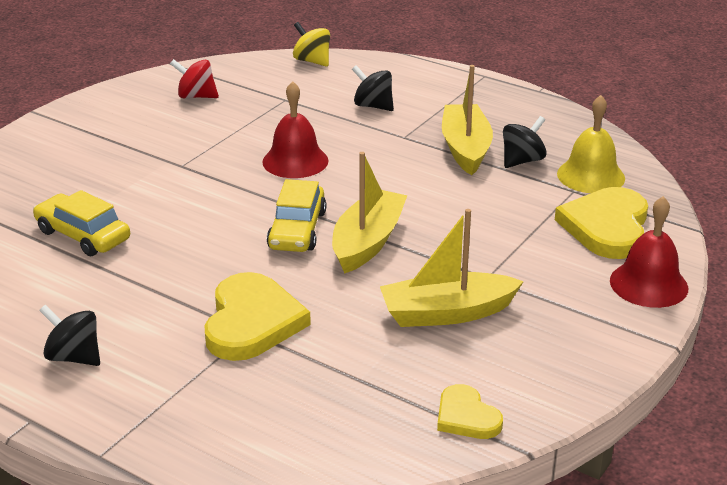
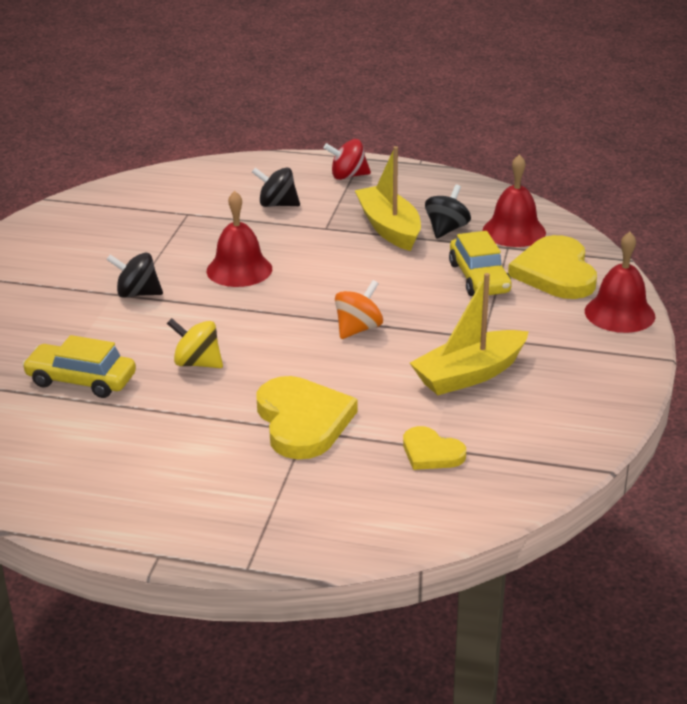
camera: 20 degrees left, 0 degrees up
black spinning top [39,305,100,366] -> black spinning top moved to [106,252,163,298]
red spinning top [170,59,219,98] -> red spinning top moved to [323,139,371,180]
yellow car [267,179,326,252] -> yellow car moved to [449,231,512,296]
yellow spinning top [293,22,330,67] -> yellow spinning top moved to [167,318,223,368]
yellow boat [332,152,407,274] -> orange spinning top [335,280,383,339]
yellow heart [437,384,503,439] -> yellow heart moved to [403,426,466,470]
yellow bell [557,95,625,193] -> red bell [483,154,546,247]

